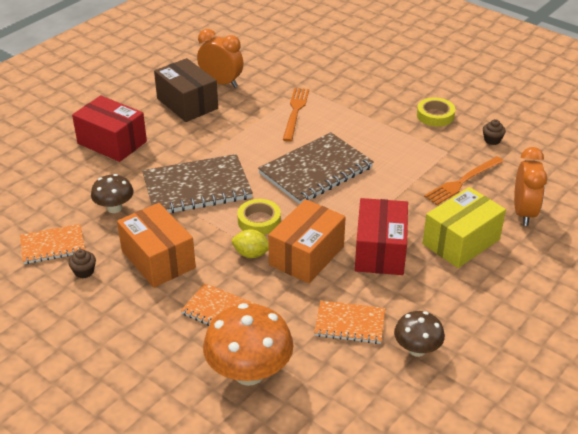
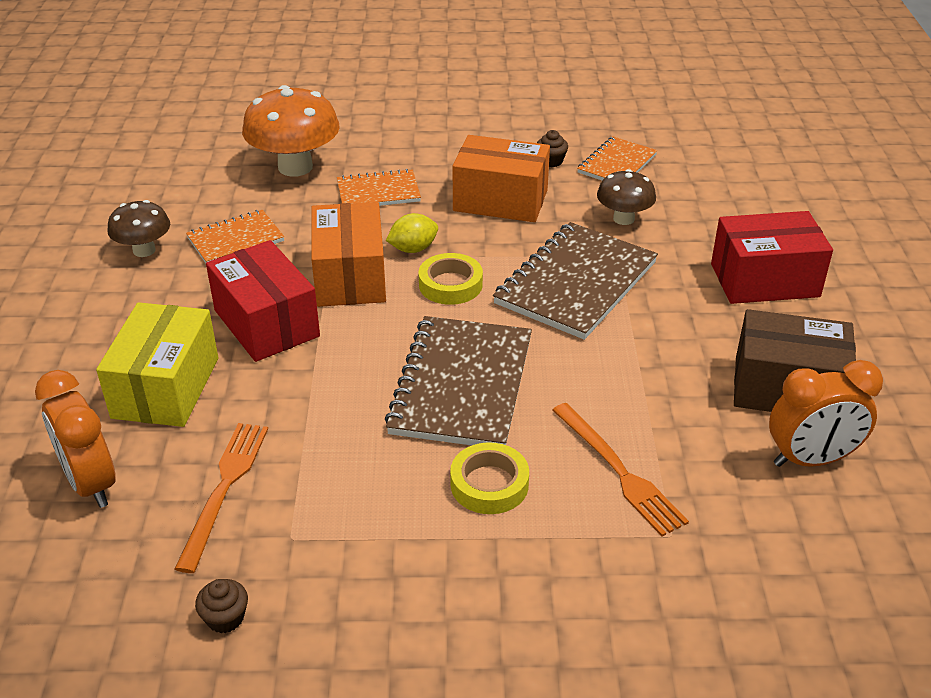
camera: 140 degrees right, 0 degrees up
yellow tape [417,98,455,127] -> yellow tape moved to [450,442,529,514]

